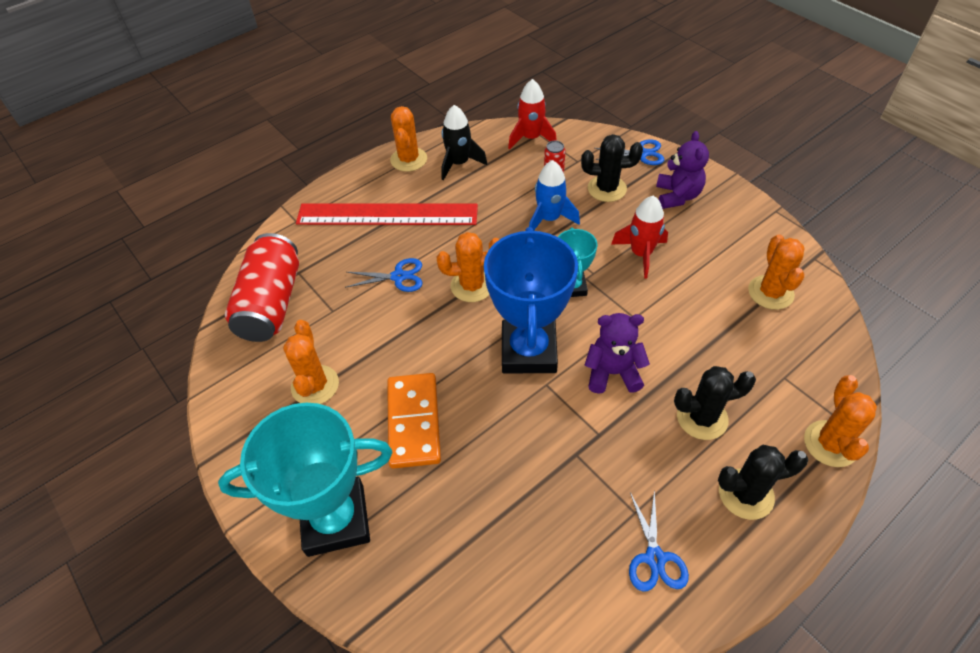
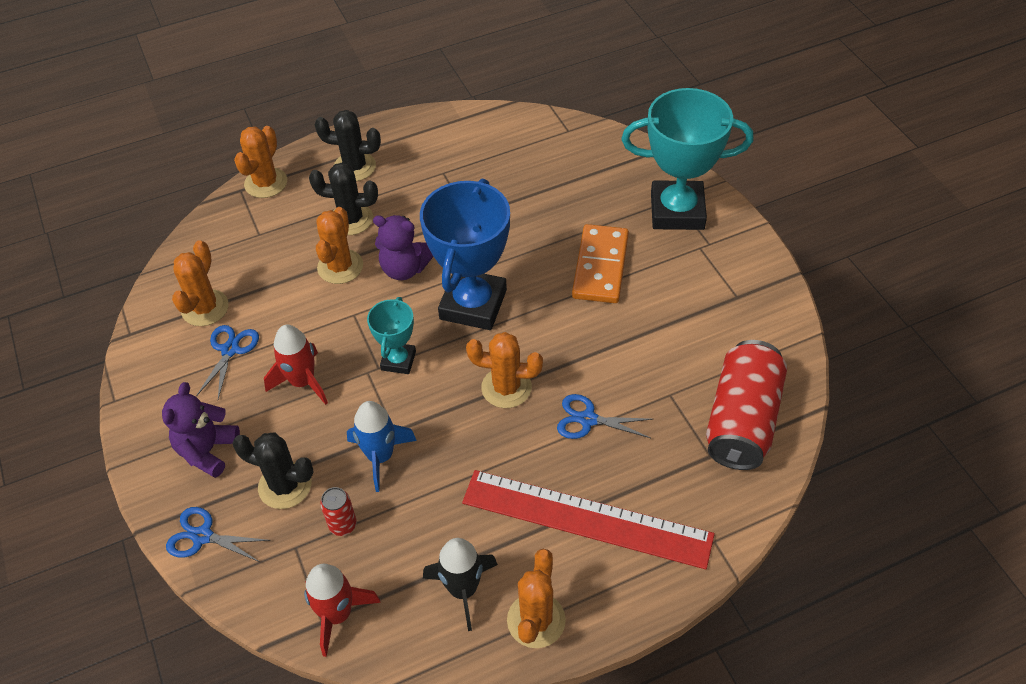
camera: 165 degrees left, 0 degrees up
orange cactus [283,320,339,404] -> orange cactus moved to [316,207,363,284]
blue scissors [629,489,689,591] -> blue scissors moved to [196,325,259,399]

